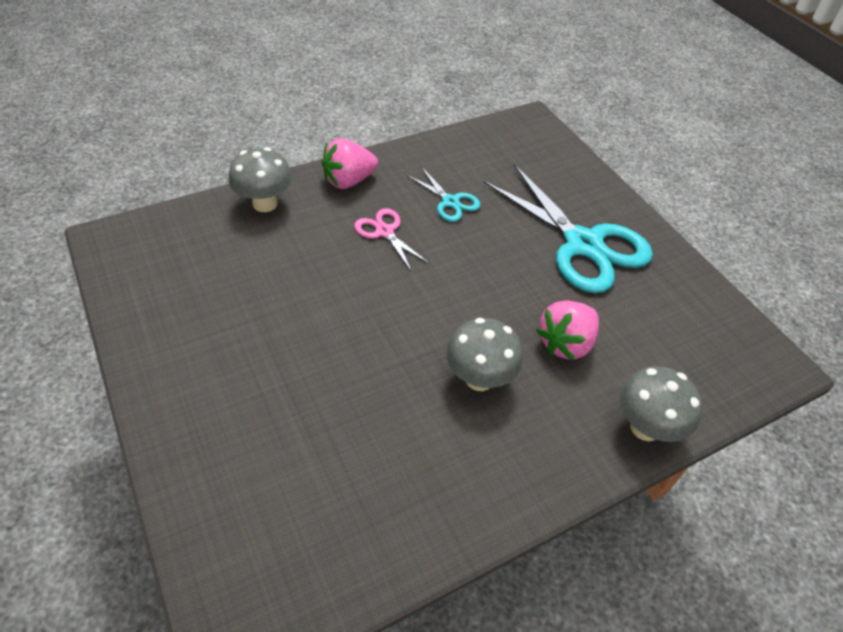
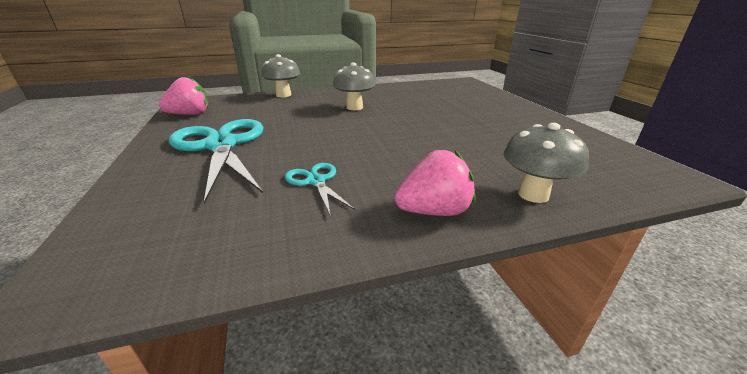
camera: 165 degrees left, 20 degrees down
pink scissors [354,208,429,272] -> none
pink strawberry [536,301,599,360] -> pink strawberry moved to [159,76,208,115]

